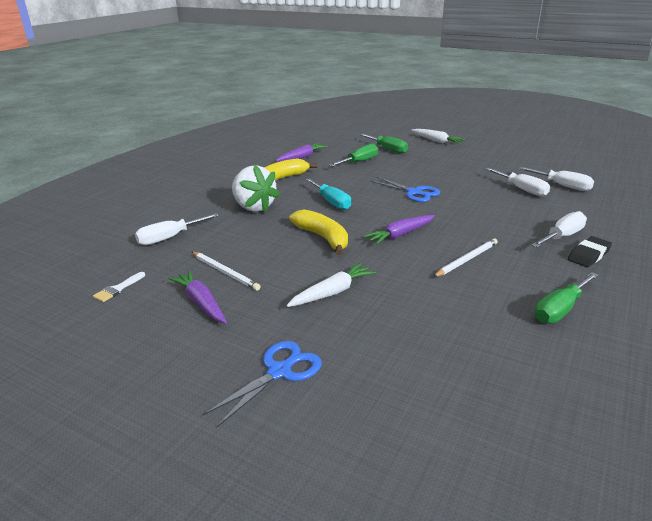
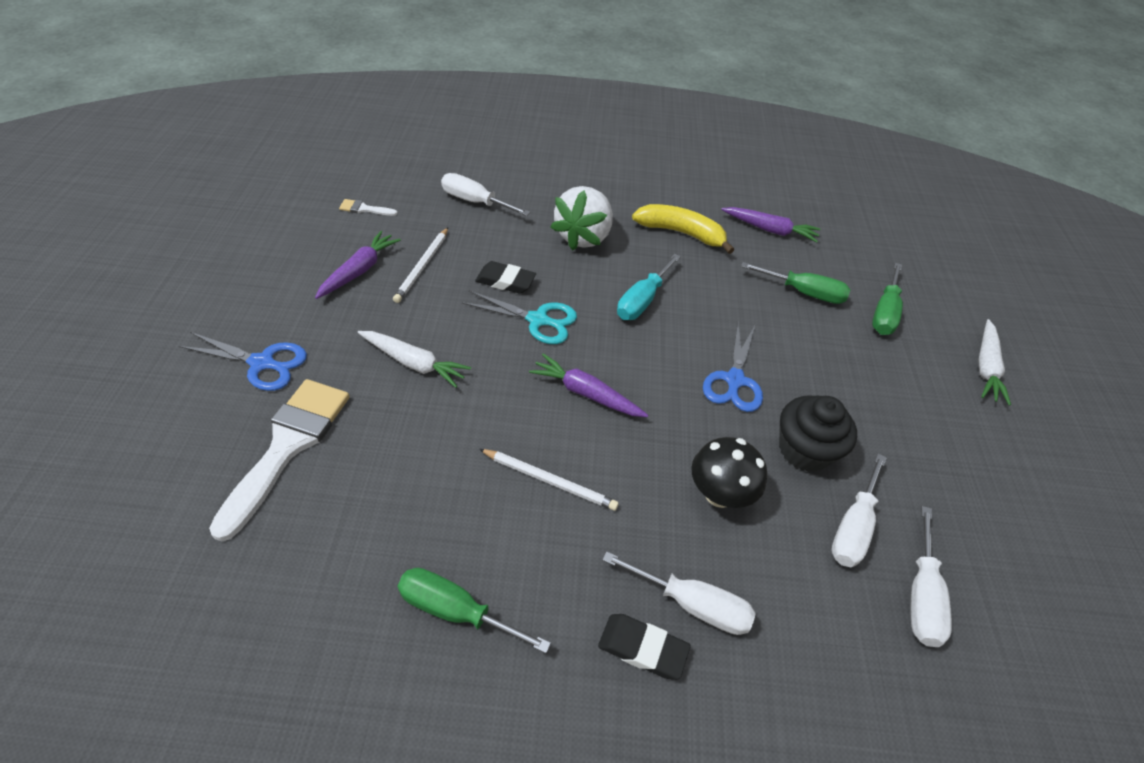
camera: 60 degrees right, 20 degrees up
yellow banana [289,209,348,255] -> turquoise scissors [462,291,577,344]
none -> white brush [209,379,350,542]
none -> black eraser [475,261,536,294]
none -> black mushroom [691,437,767,508]
none -> black cupcake [779,395,857,472]

